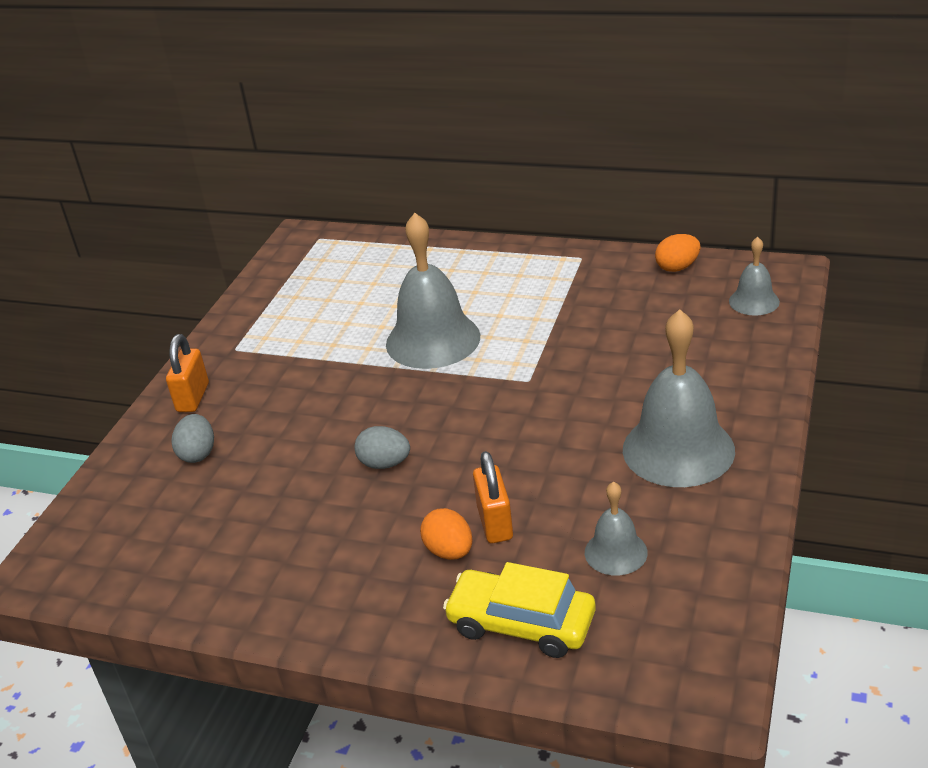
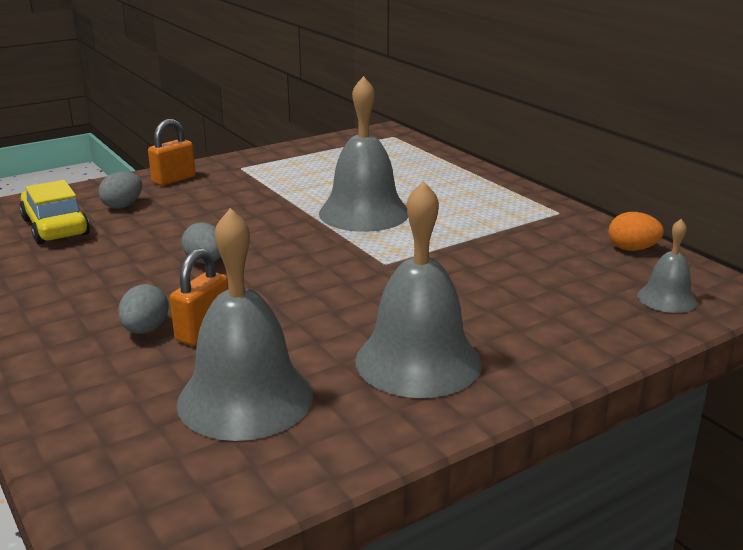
camera: 35 degrees right, 10 degrees down
orange egg [420,508,472,560] -> grey egg [118,284,169,334]
yellow car [443,562,596,658] -> yellow car moved to [19,180,90,244]
grey bell [585,481,648,575] -> grey bell [177,208,313,441], size x1.94

